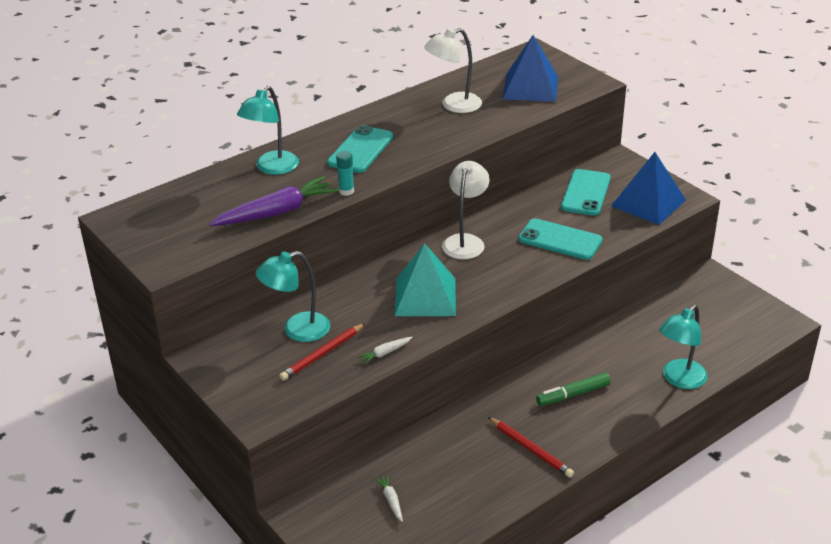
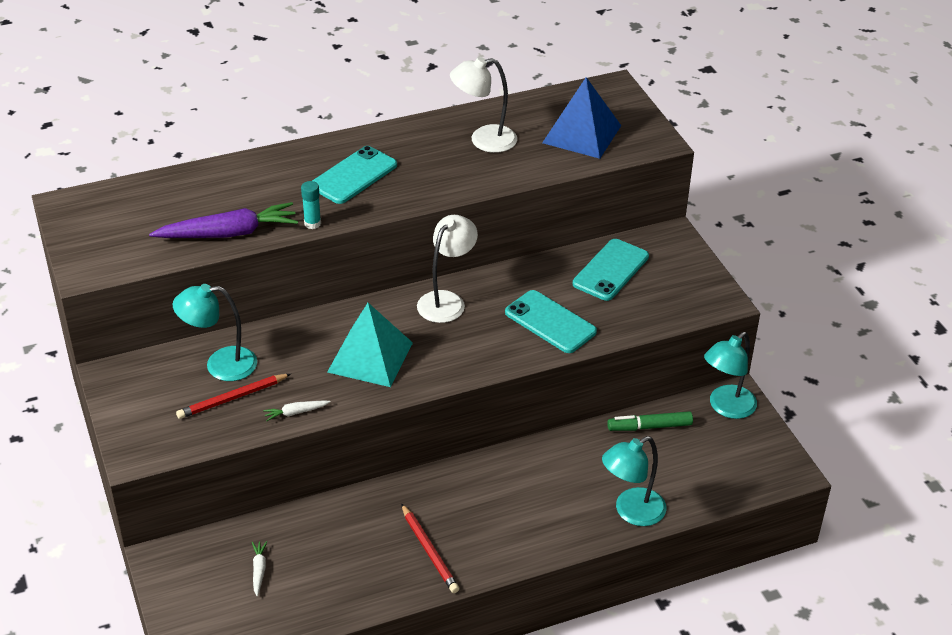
camera: 15 degrees right, 5 degrees up
turquoise lamp [237,86,299,175] -> turquoise lamp moved to [704,332,757,419]
green marker [536,372,611,406] -> green marker moved to [607,411,693,431]
blue pyramid [611,152,686,225] -> none

